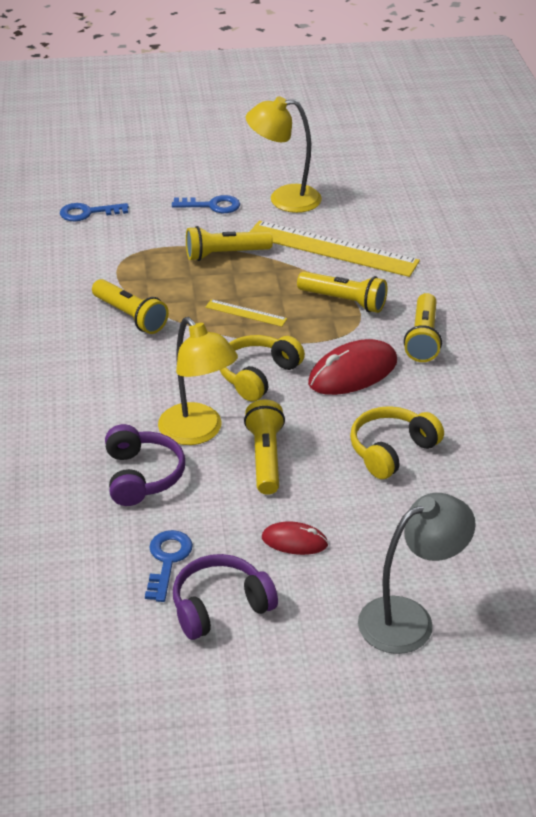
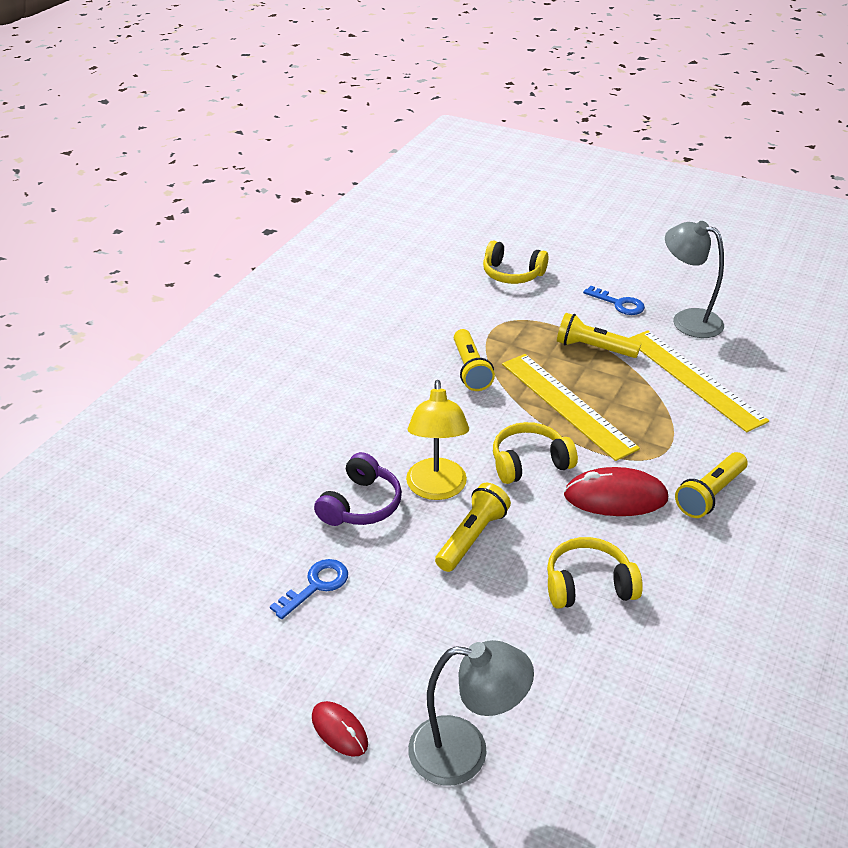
camera: 35 degrees right, 0 degrees up
blue key [60,203,129,221] -> yellow headphones [483,240,549,284]
purple headphones [173,554,278,640] -> none
yellow ruler [205,299,287,327] -> yellow ruler [502,354,640,461], size x2.23
yellow lamp [246,96,322,213] -> grey lamp [665,221,724,338]
red mouse [262,522,328,555] -> red mouse moved to [312,701,368,757]
yellow flashlight [297,271,388,313] -> none

